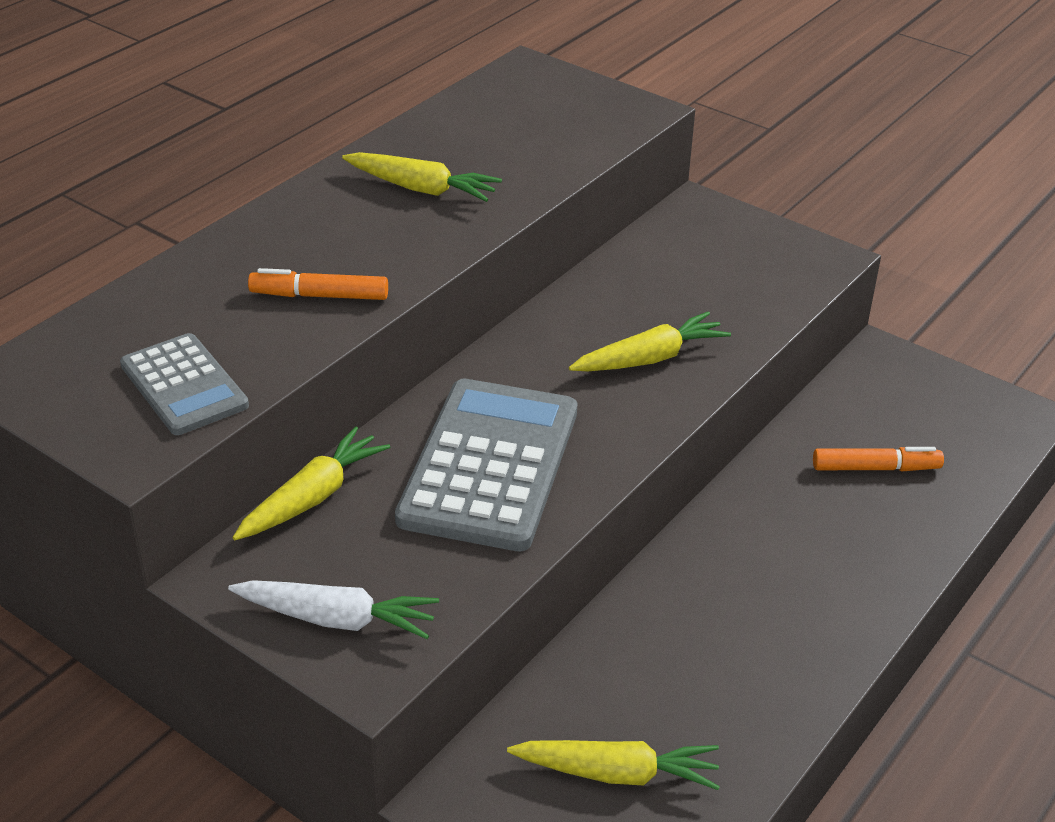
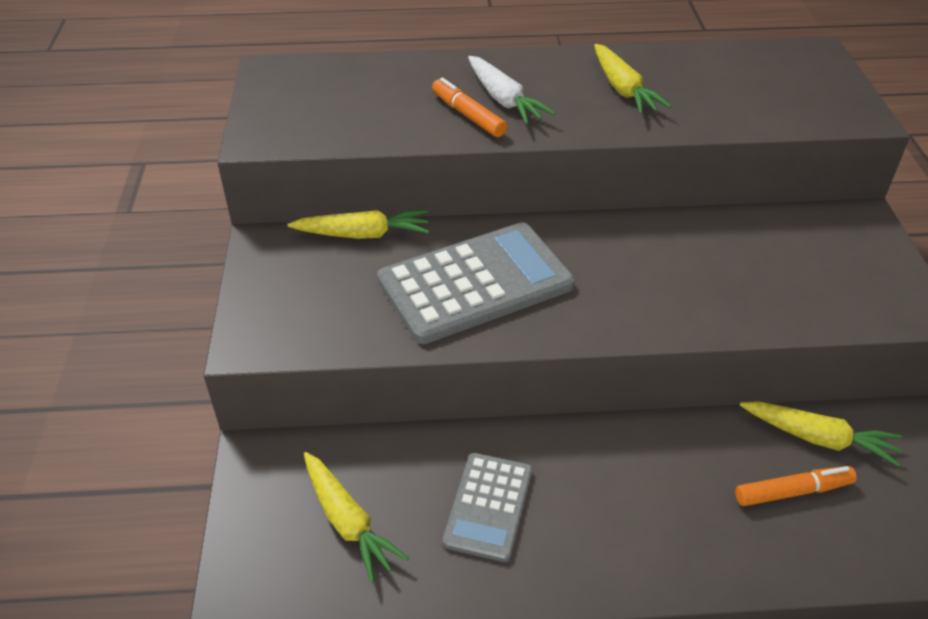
camera: 50 degrees right, 5 degrees up
grey calculator [120,333,249,435] -> grey calculator moved to [442,453,533,562]
white carrot [228,580,439,639] -> white carrot moved to [468,56,555,124]
yellow carrot [569,312,731,371] -> yellow carrot moved to [740,401,902,466]
orange marker [813,447,944,471] -> orange marker turned 60 degrees counterclockwise [735,466,857,506]

